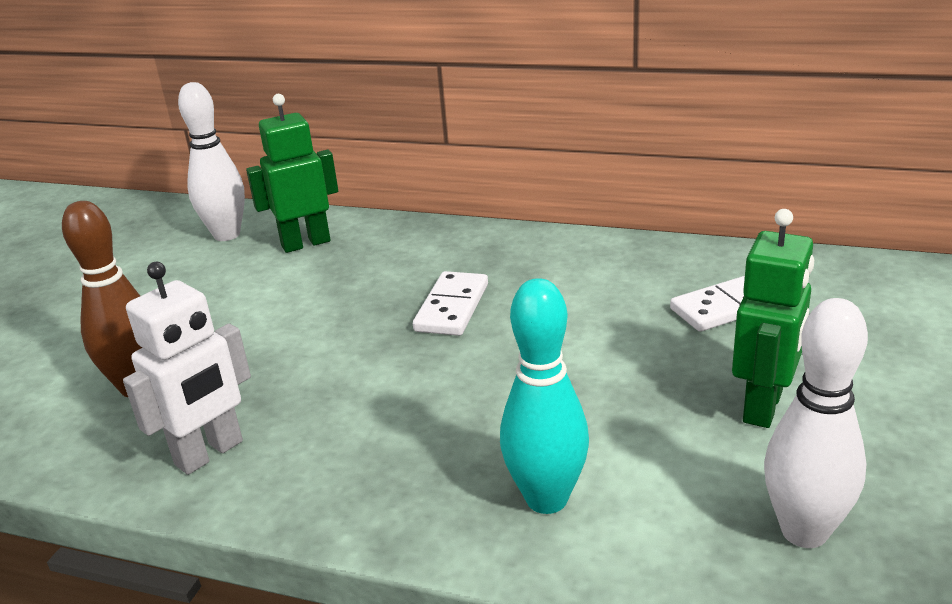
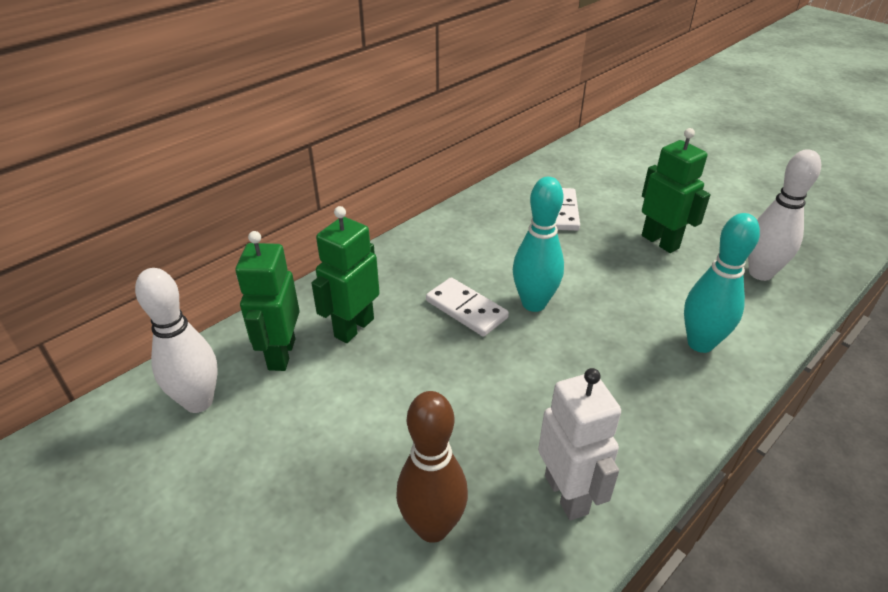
camera: 65 degrees left, 10 degrees up
none -> green robot [311,206,380,343]
none -> turquoise bowling pin [513,177,564,312]

